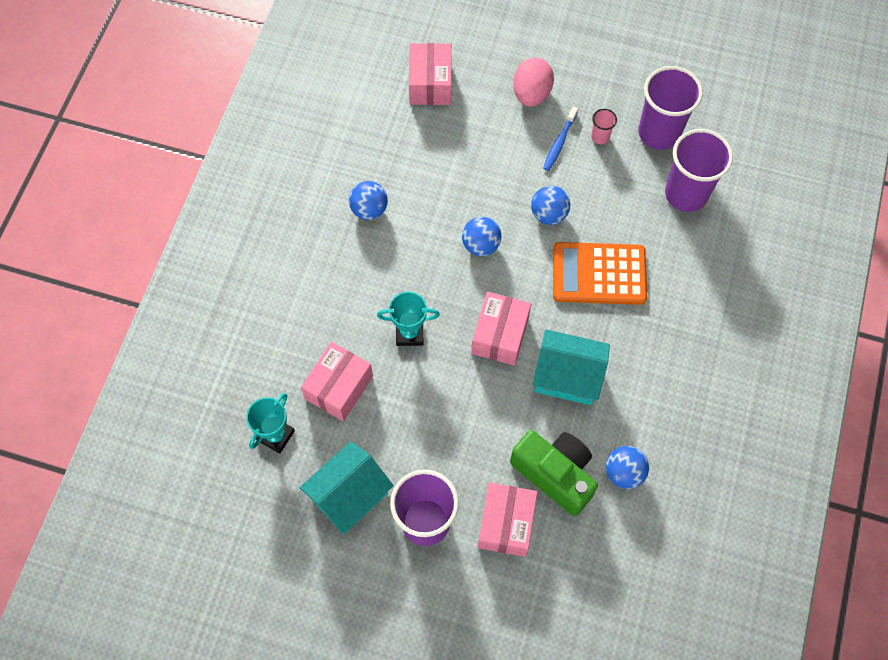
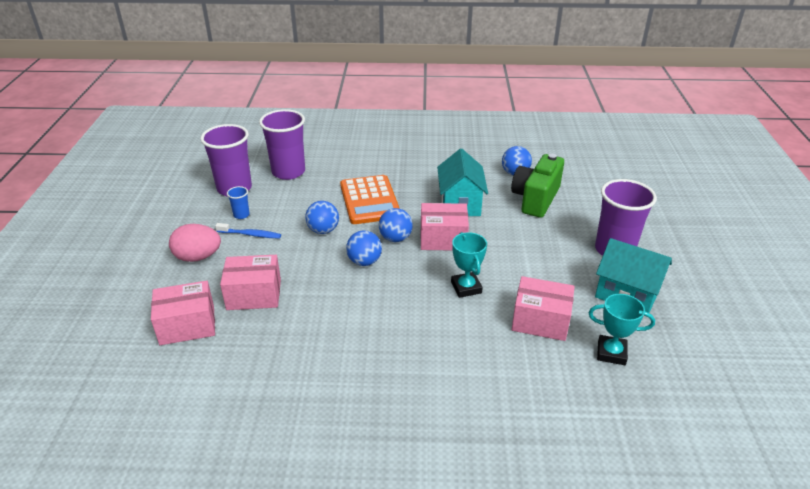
camera: 105 degrees left, 30 degrees down
blue ball [349,181,388,220] -> blue ball moved to [379,208,413,242]
pink box [478,482,538,557] -> pink box moved to [220,255,281,310]
pink cup [591,109,617,144] -> blue cup [227,186,250,219]

